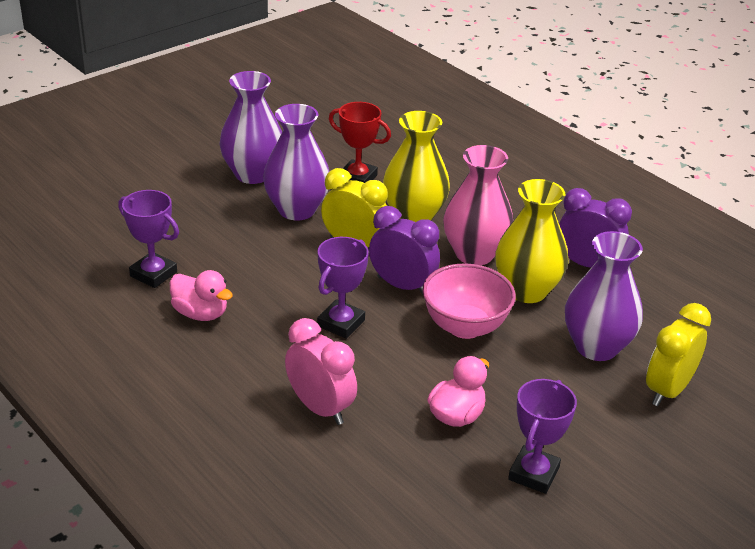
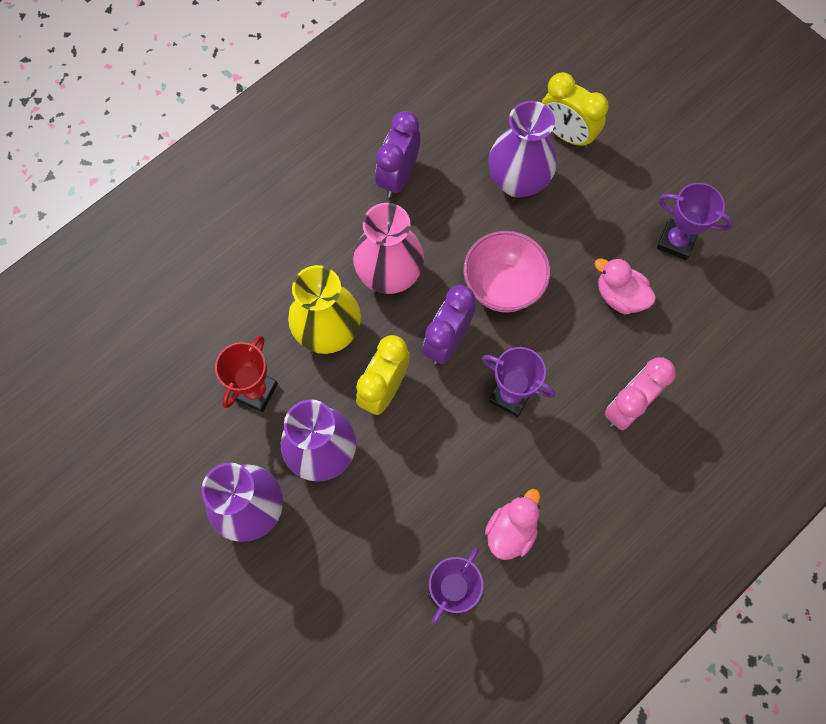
camera: 90 degrees left, 35 degrees up
yellow vase [495,179,569,303] -> none

